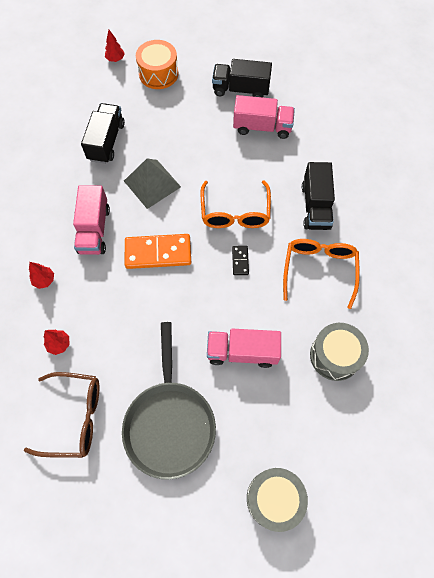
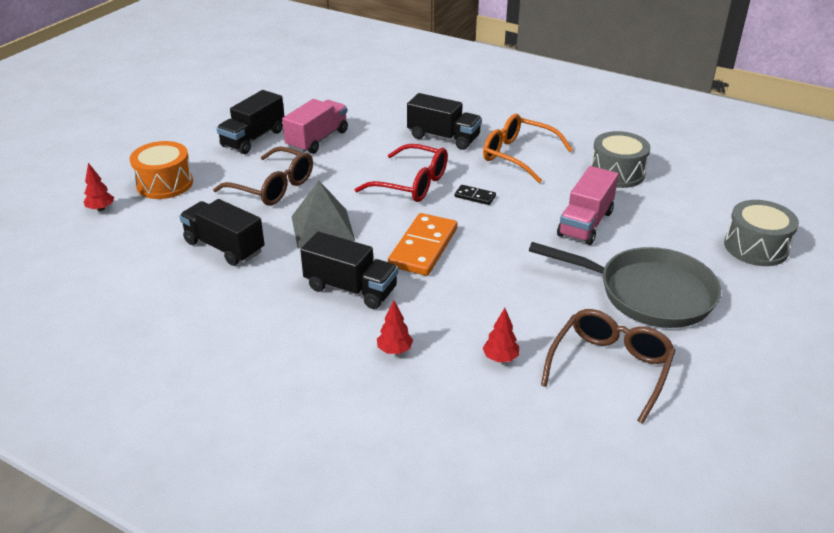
camera: 65 degrees left, 30 degrees down
pink truck [73,185,110,255] -> black truck [300,232,398,309]
orange glasses [201,181,271,228] -> red glasses [355,144,448,202]
none -> brown glasses [213,146,313,206]

